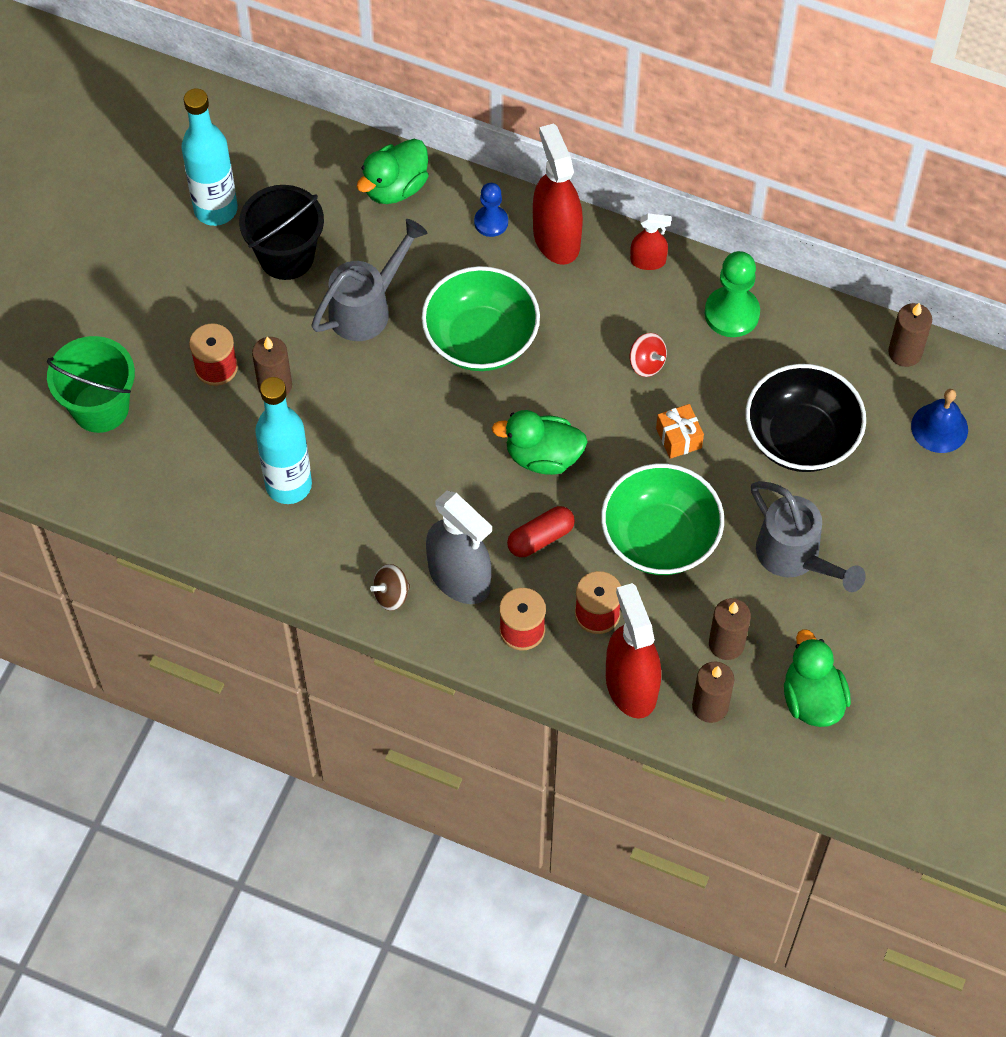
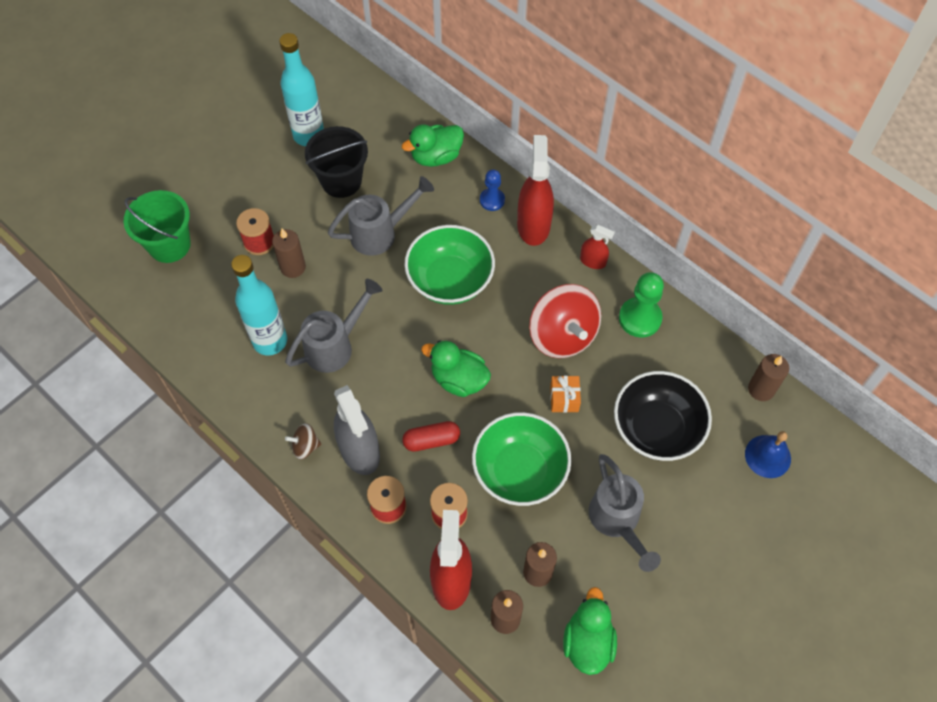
camera: 20 degrees right, 0 degrees up
red spinning top [630,333,667,377] -> red spinning top [529,284,601,358], size x2.22
none -> grey watering can [285,279,383,373]

